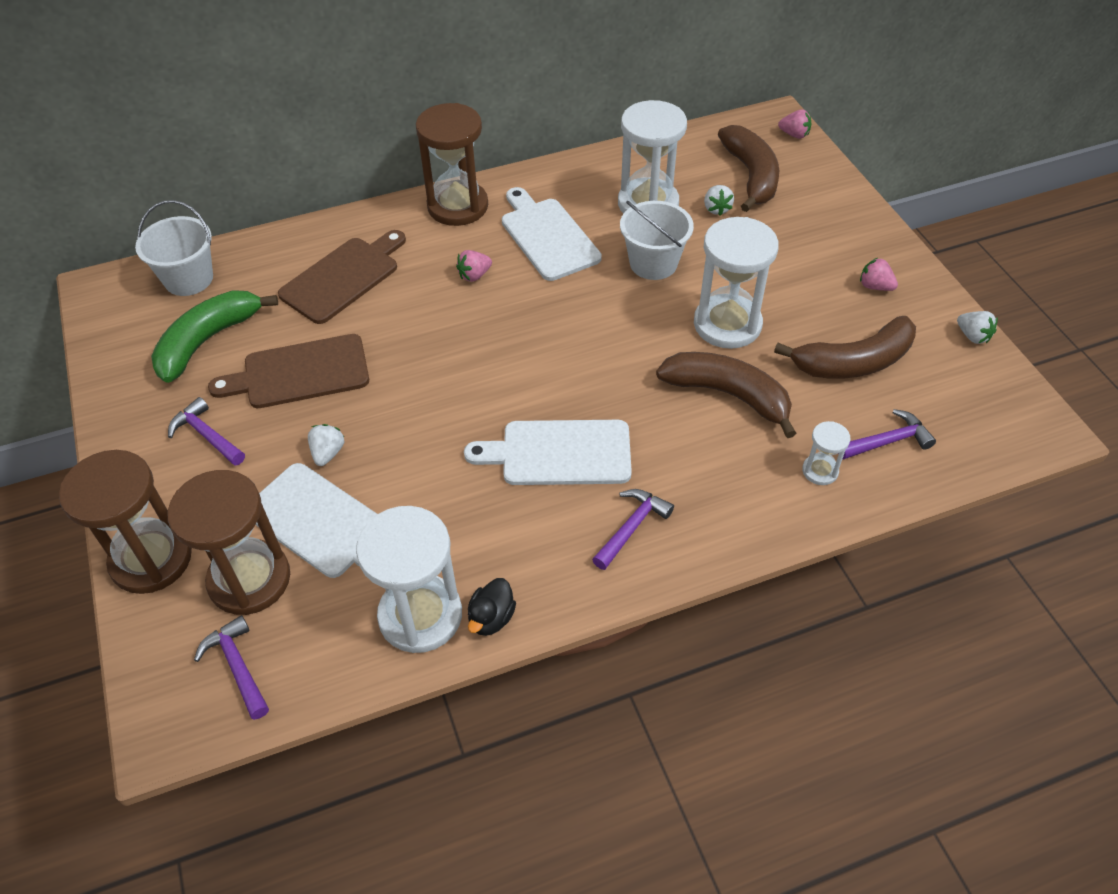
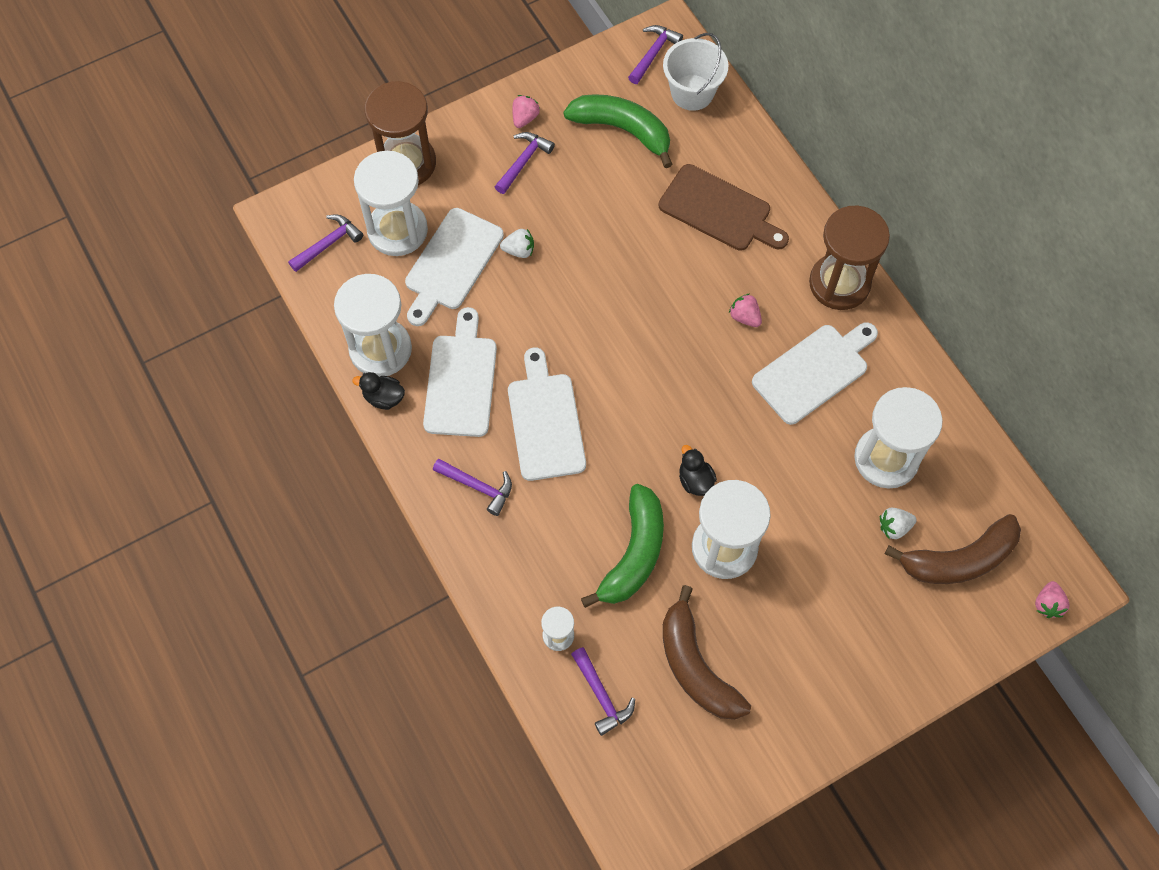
camera: 80 degrees right, 15 degrees up
brown hourglass [168,470,290,615] -> white hourglass [354,151,428,256]
brown cutting board [208,334,369,408] -> none
white bucket [620,201,694,280] -> none
brown banana [656,352,796,438] -> green banana [581,484,664,608]
pink strawberry [860,258,898,291] -> pink strawberry moved to [512,95,540,128]
white strawberry [957,311,998,344] -> none
none -> white cutting board [423,307,497,437]
none -> purple hammer [628,25,683,84]
none -> black duck [679,445,717,496]

